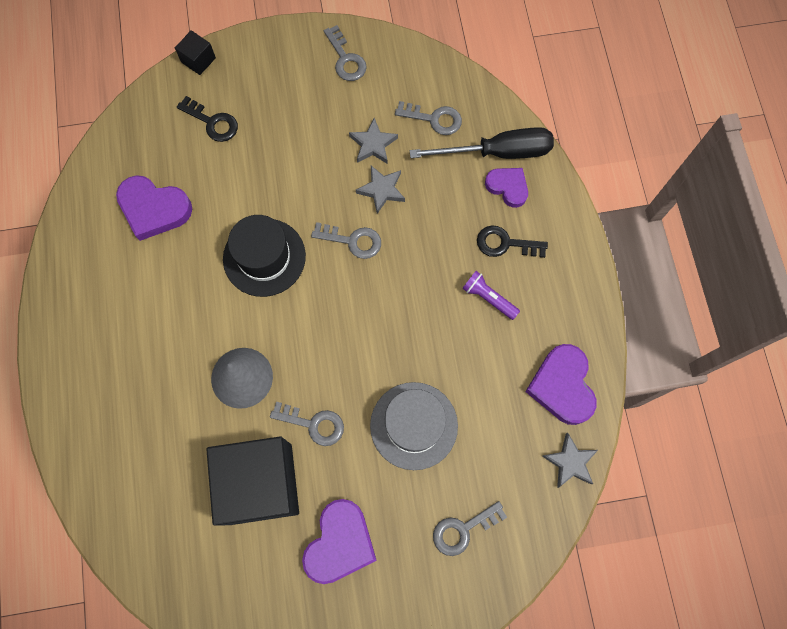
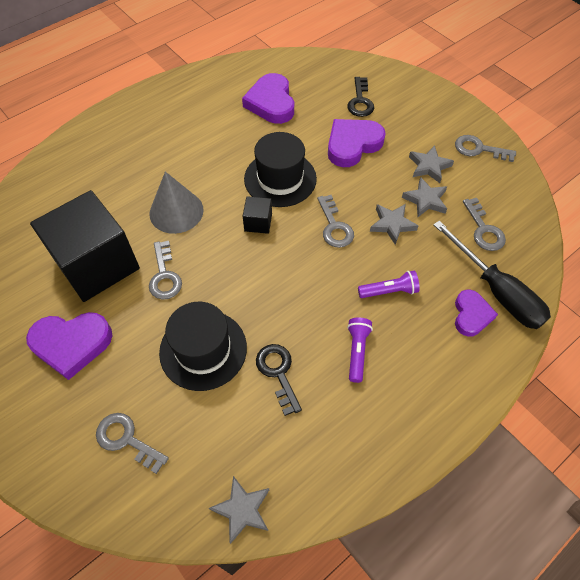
camera: 60 degrees right, 15 degrees down
black cube [175,30,216,75] -> black cube moved to [243,196,272,234]
grey key [324,25,367,81] -> grey key turned 75 degrees clockwise [455,135,516,162]
grey hat [370,382,458,470] -> black hat [159,302,247,391]
black key [477,225,548,258] -> black key moved to [256,344,302,416]
purple heart [525,344,597,425] -> purple heart moved to [328,119,386,167]
none -> purple flashlight [358,271,420,298]
none -> grey star [409,145,454,183]

